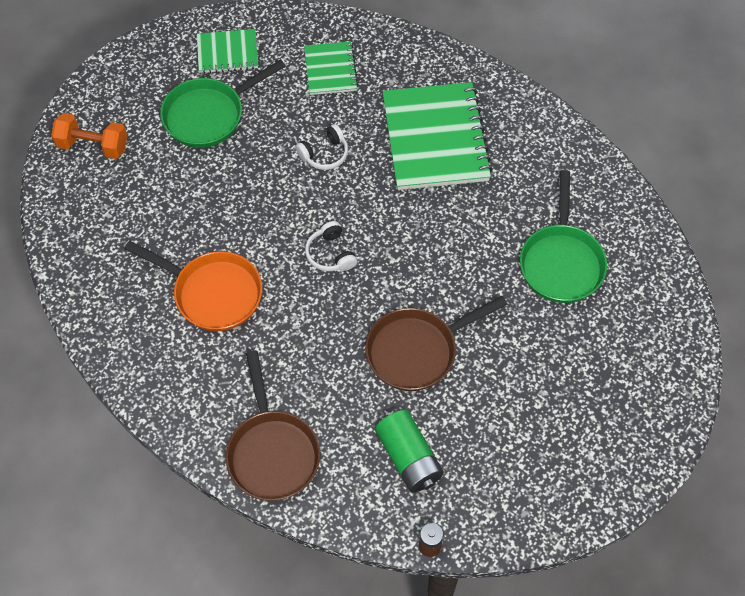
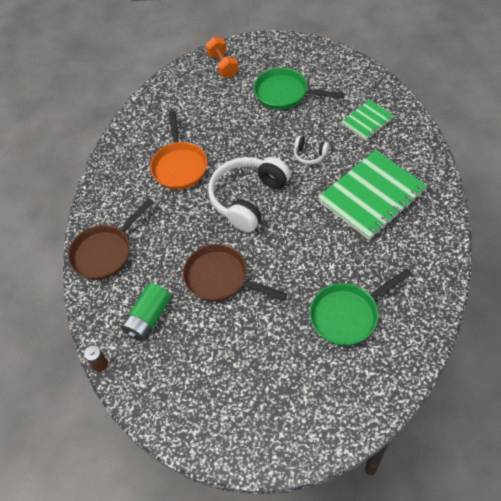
camera: 60 degrees right, 5 degrees down
green notebook [197,29,258,74] -> none
white headphones [305,221,357,271] -> white headphones [208,157,291,232], size x2.22

